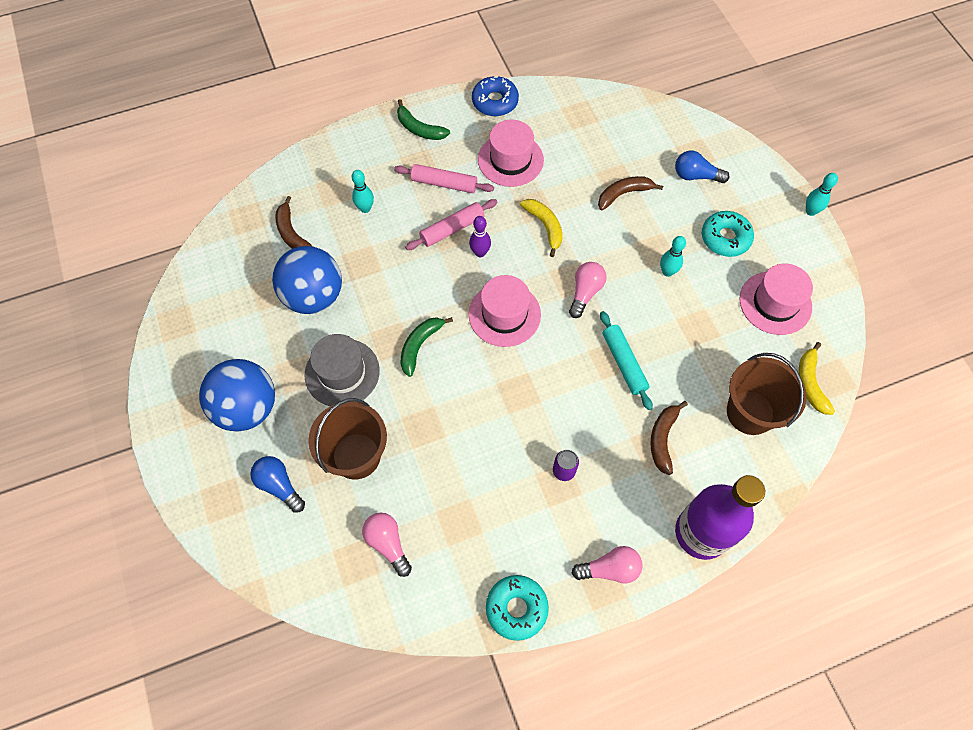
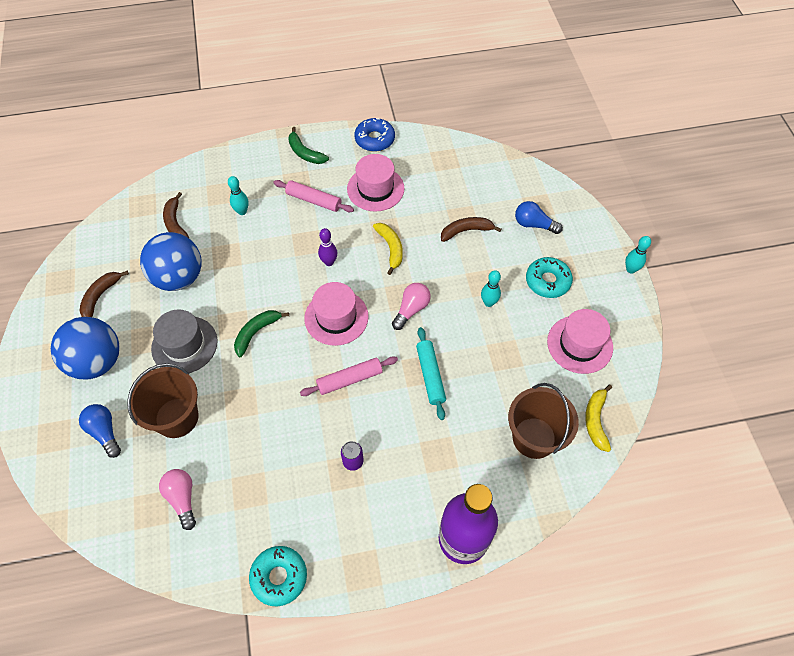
camera: 10 degrees right, 5 degrees down
pink rolling pin [405,199,498,250] -> pink rolling pin moved to [300,356,398,396]
pink light bulb [572,546,643,584] -> none
brown banana [650,401,688,475] -> brown banana moved to [80,271,129,317]

